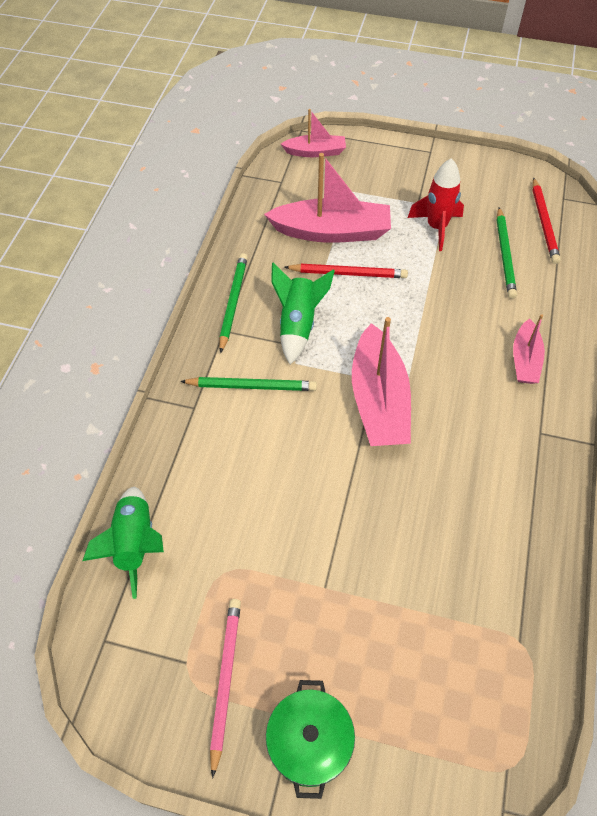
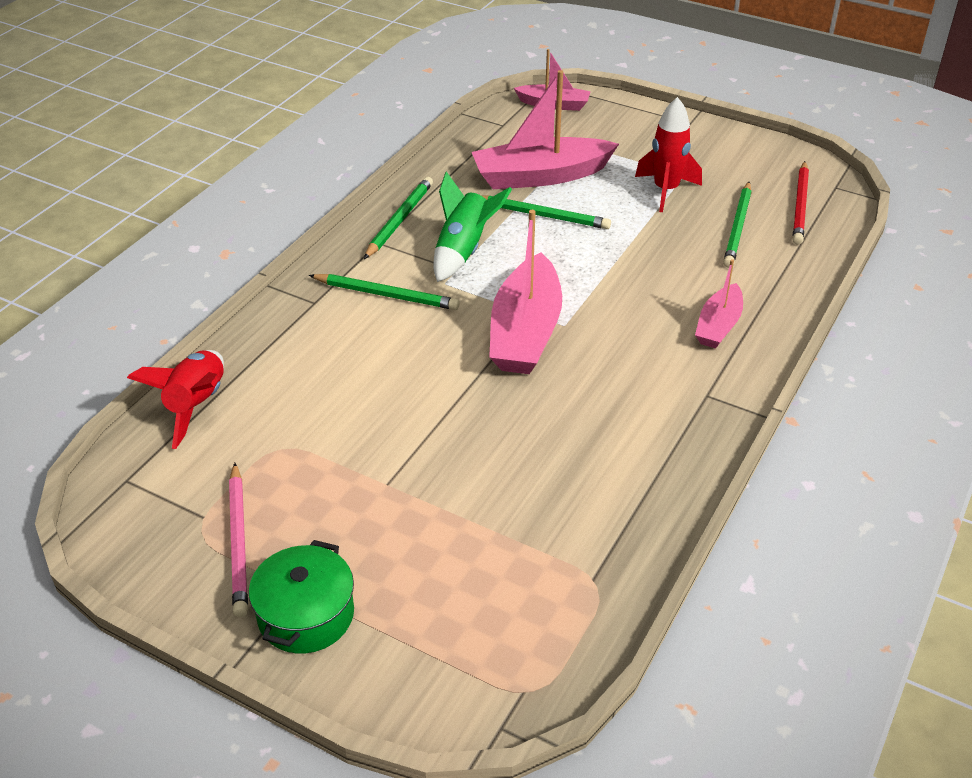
camera: 15 degrees right, 15 degrees down
green rocket [83,486,164,599] -> red rocket [127,350,224,449]
pink pencil [210,599,241,778] -> pink pencil turned 150 degrees clockwise [229,463,248,617]
pink boat [264,153,391,243] -> pink boat turned 150 degrees clockwise [472,70,619,189]
red pencil [284,264,408,278] -> green pencil [483,195,611,229]

